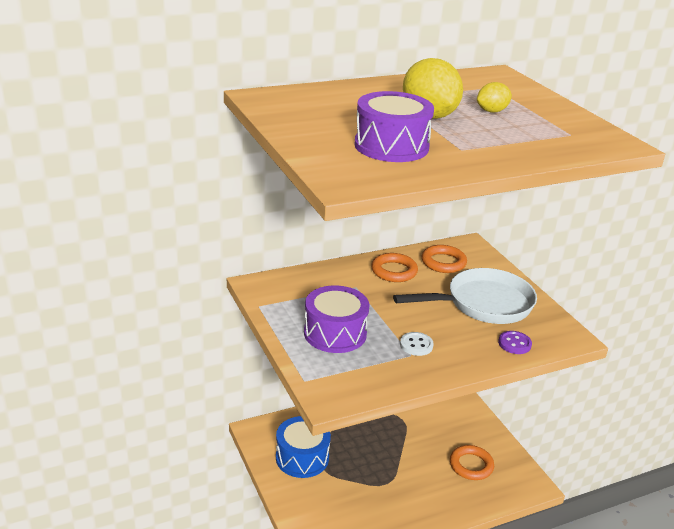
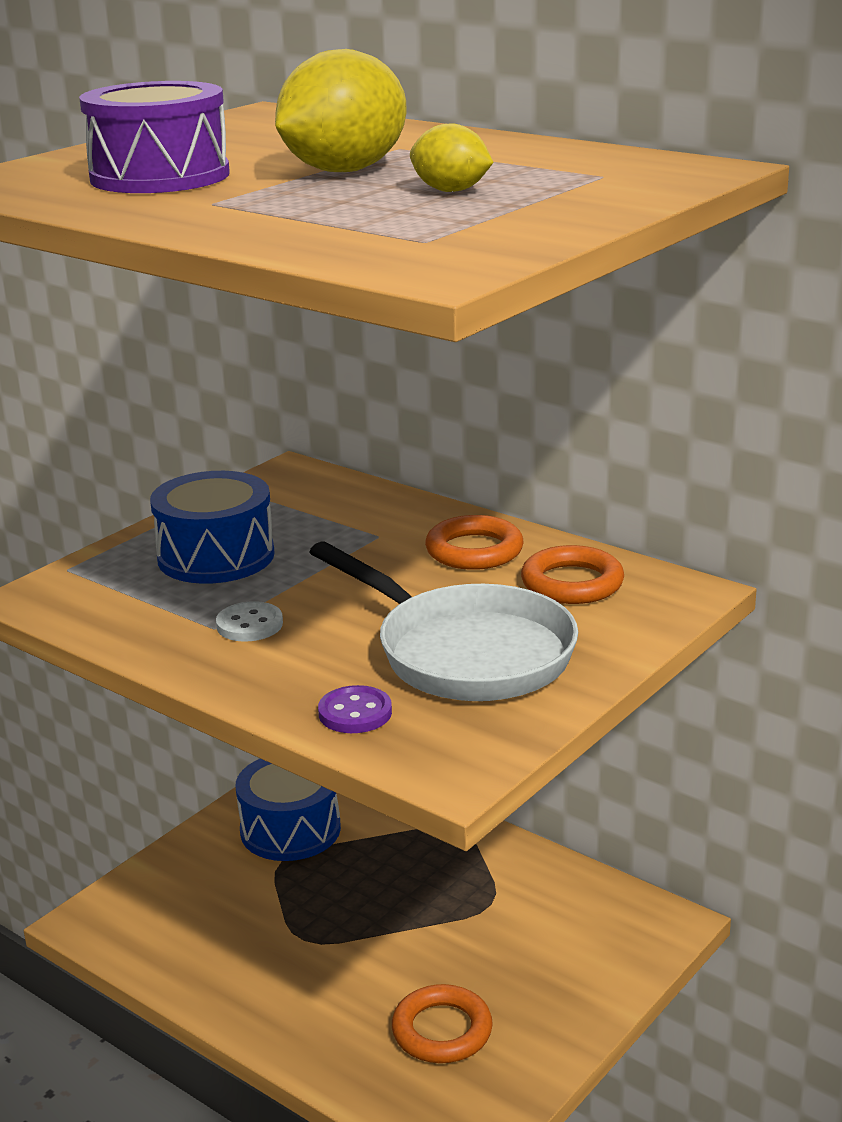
camera: 65 degrees right, 5 degrees down
purple drum [304,285,370,353] -> blue drum [150,471,275,584]

